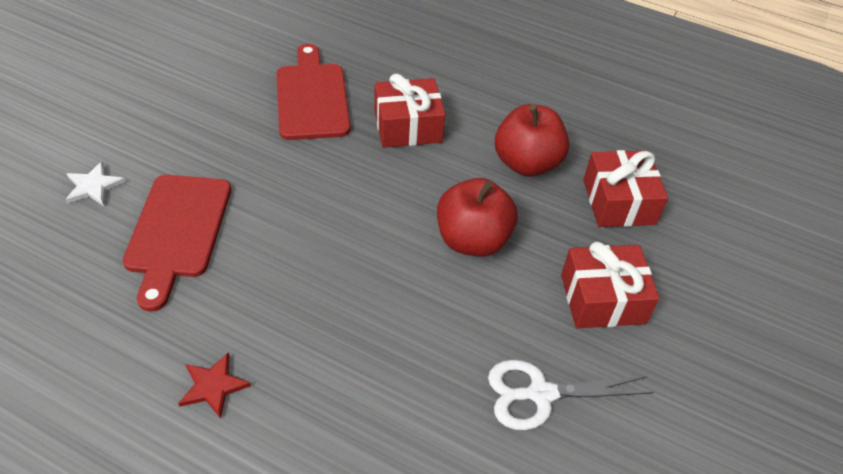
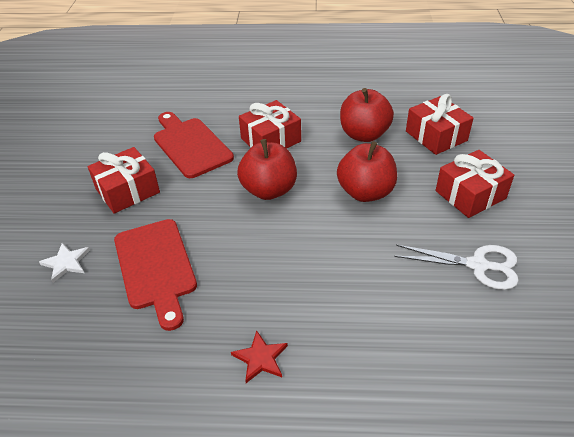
camera: 20 degrees left, 5 degrees down
white scissors [488,360,654,430] -> white scissors turned 135 degrees counterclockwise [394,245,519,290]
none -> red gift [88,147,160,214]
none -> red apple [237,139,297,200]

